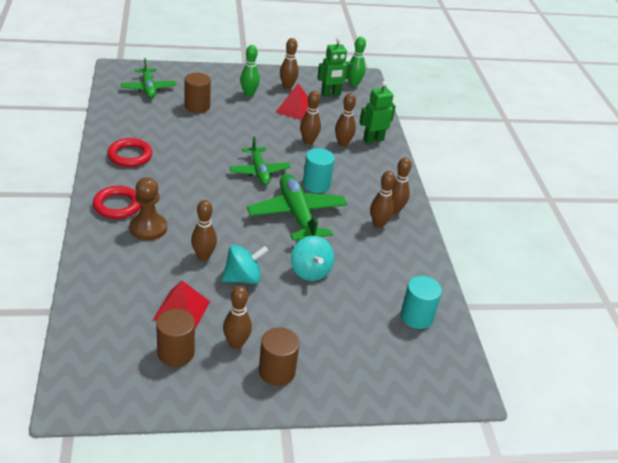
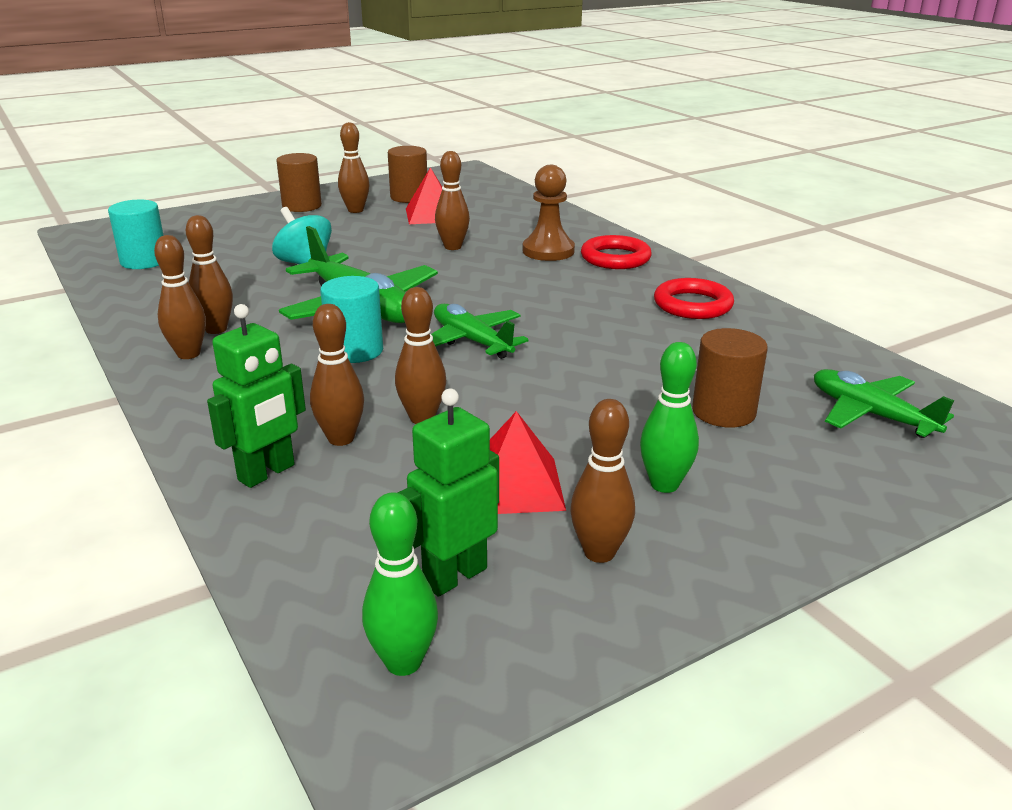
camera: 160 degrees right, 10 degrees down
turquoise spinning top [222,245,268,284] -> none

